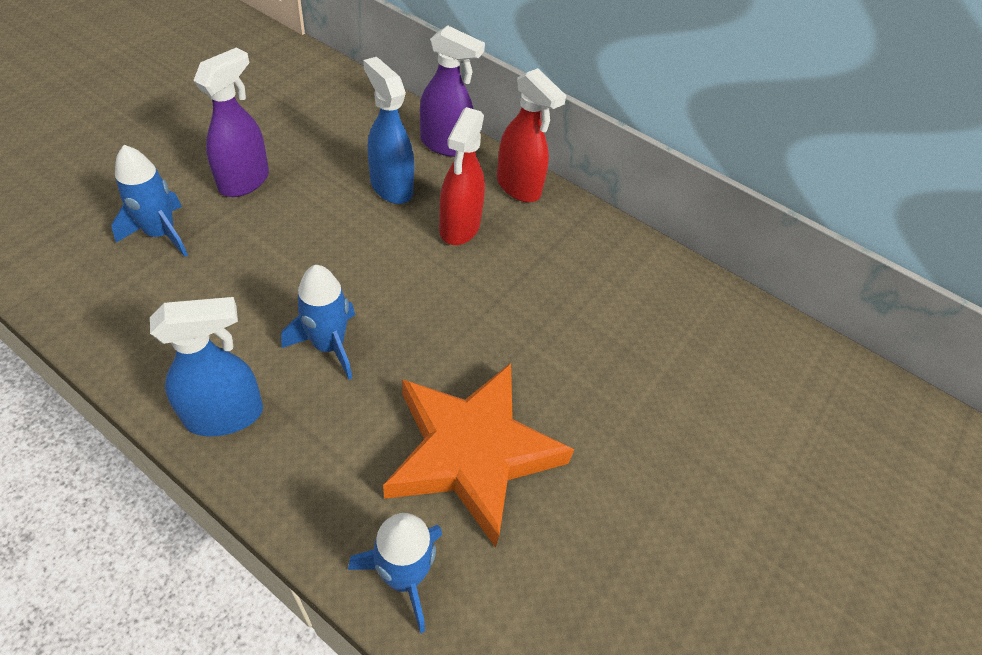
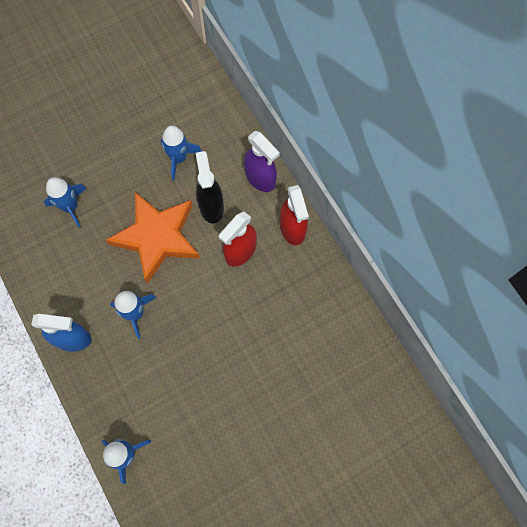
camera: 30 degrees right, 20 degrees up
purple spray bottle [193,48,269,197] -> none
blue spray bottle [363,57,414,204] -> black spray bottle [196,151,224,223]
orange star [383,363,574,548] -> orange star moved to [106,192,200,284]
none -> blue rocket [161,126,202,180]

